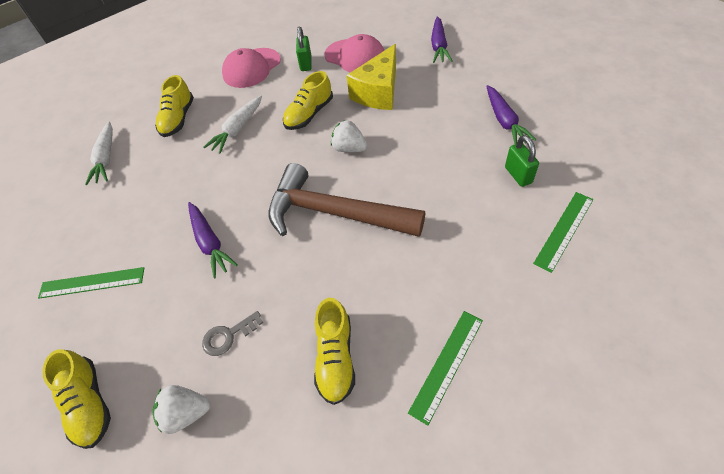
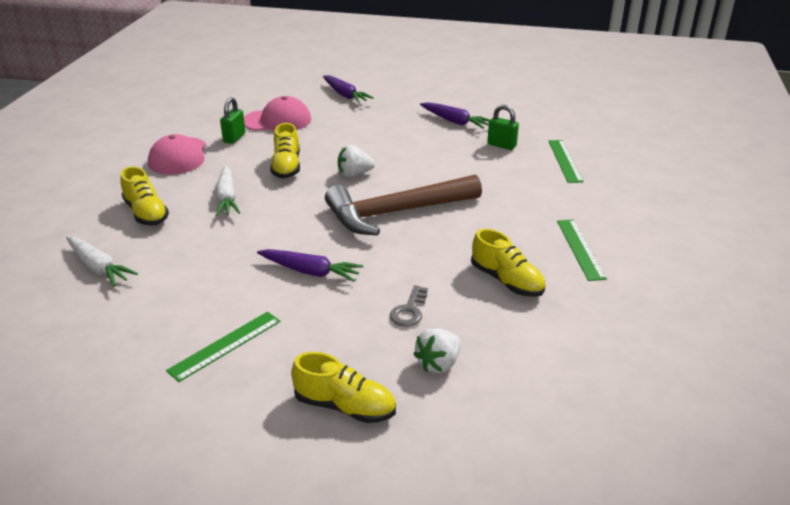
camera: 45 degrees left, 20 degrees down
green padlock [296,27,312,71] -> green padlock turned 60 degrees clockwise [220,97,245,144]
yellow cheese [346,44,396,110] -> none

